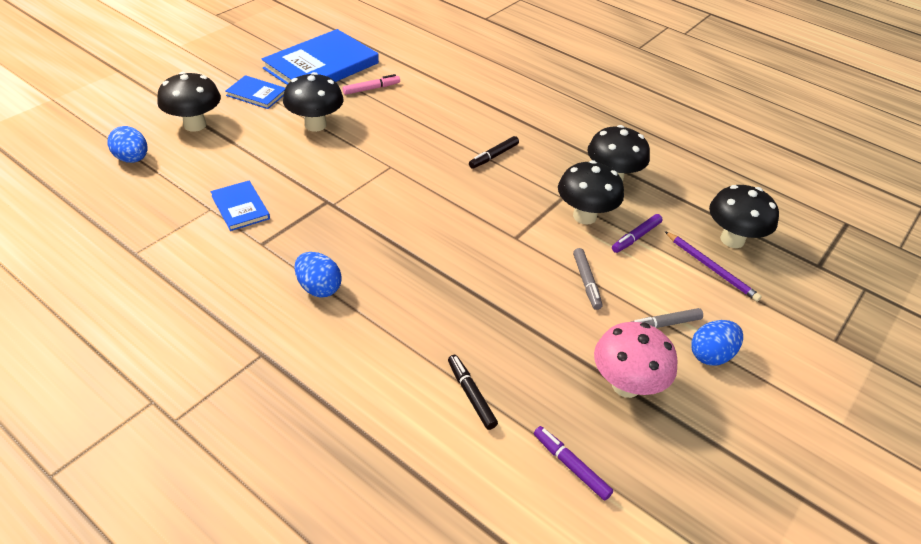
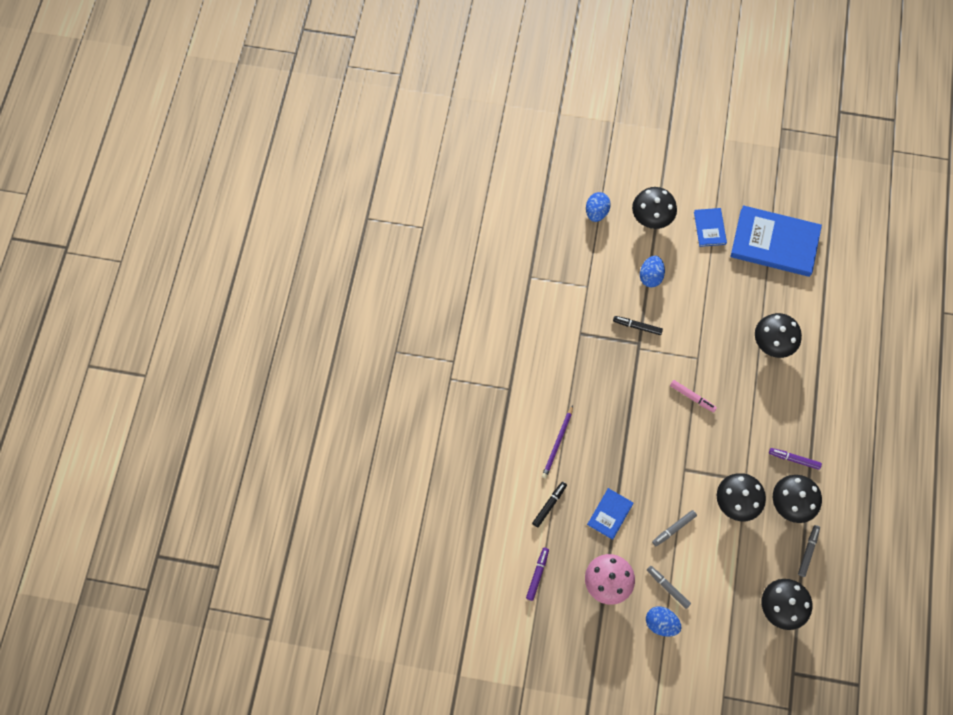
camera: 65 degrees right, 25 degrees up
blue book [211,181,270,231] -> blue book moved to [587,488,634,540]
black mushroom [283,72,344,132] -> black mushroom moved to [755,313,802,358]
blue egg [295,252,342,298] -> blue egg moved to [640,256,665,287]
pink marker [342,74,400,95] -> pink marker moved to [670,380,717,413]
black marker [469,136,519,169] -> black marker moved to [613,316,663,335]
purple marker [612,214,663,253] -> purple marker moved to [769,448,822,470]
purple pencil [665,231,762,302] -> purple pencil moved to [542,405,573,479]
none -> grey marker [798,525,820,577]

